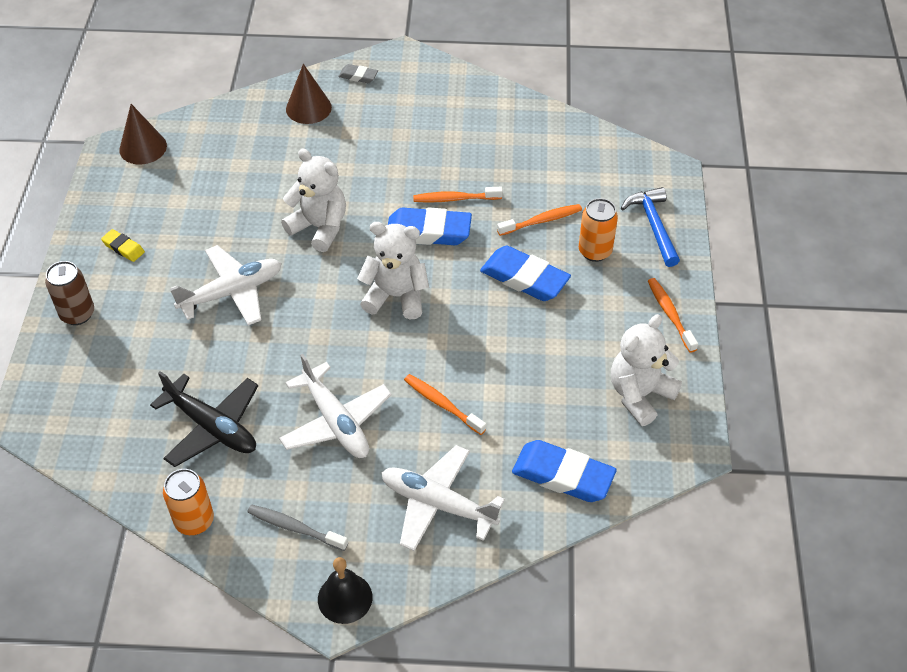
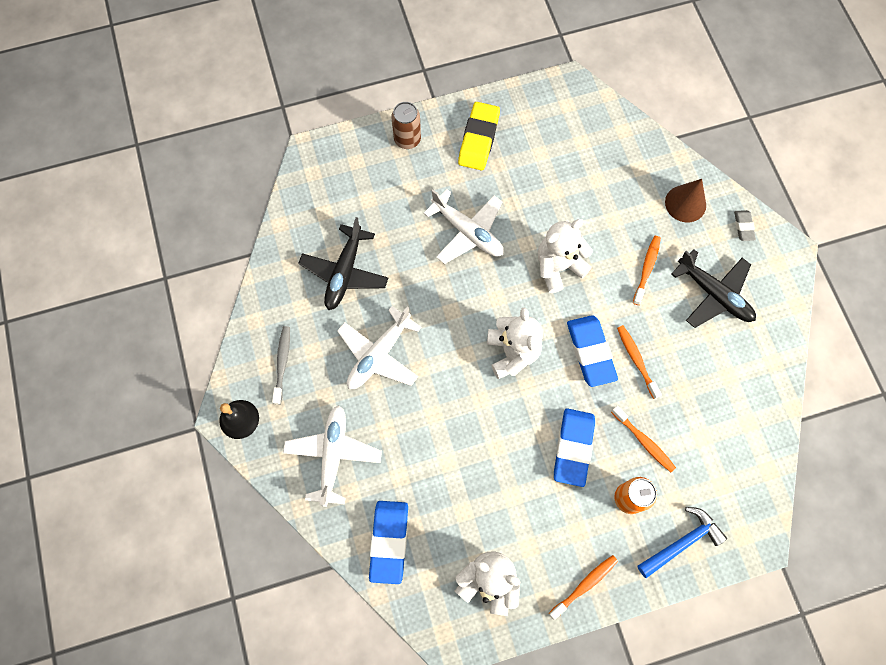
camera: 70 degrees right, 20 degrees up
yellow eraser [101,229,145,262] -> yellow eraser [458,102,500,171], size x1.97
brown cone [119,104,167,165] -> none
orange can [163,469,214,535] -> none
white teddy bear [281,148,346,252] -> white teddy bear turned 135 degrees counterclockwise [538,219,593,293]
orange toothbrush [404,374,486,435] -> orange toothbrush moved to [633,236,661,305]
none -> black plane [671,249,756,328]

